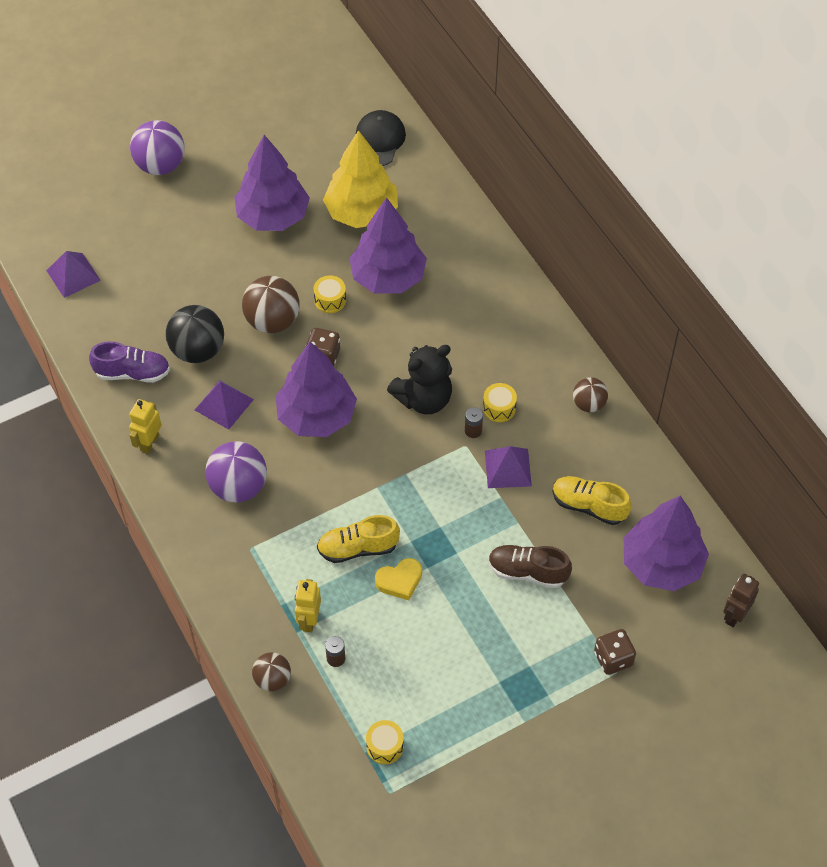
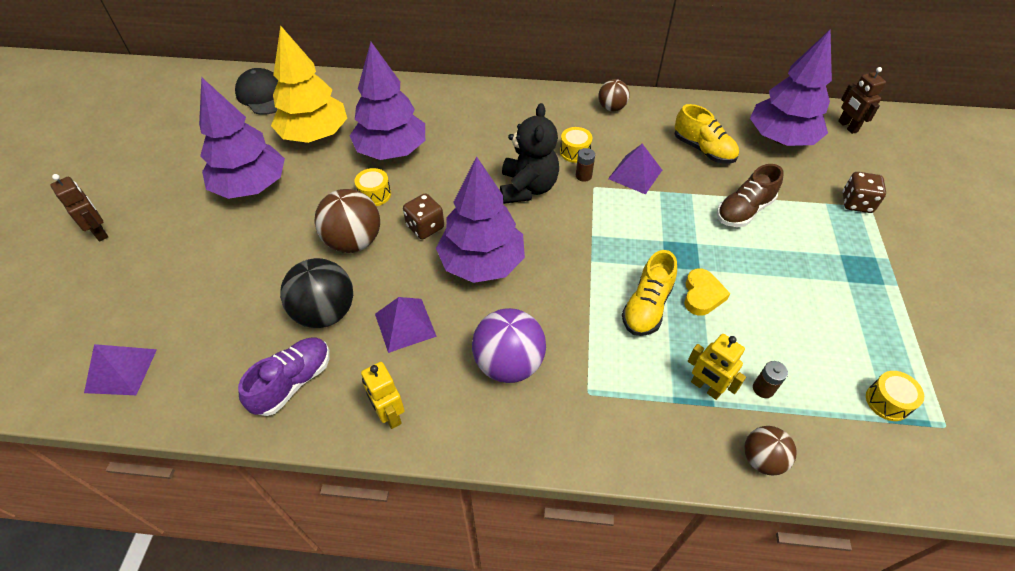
camera: 55 degrees left, 5 degrees down
purple ball [130,120,185,175] -> brown robot [50,174,108,241]
yellow shoe [552,476,631,525] -> yellow shoe turned 105 degrees counterclockwise [674,104,739,164]

